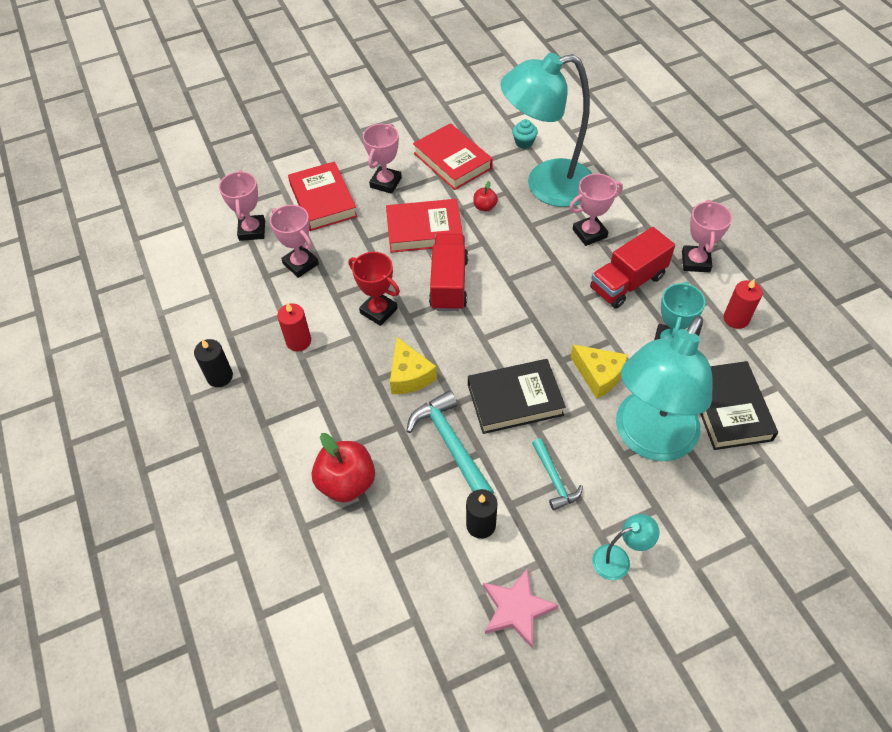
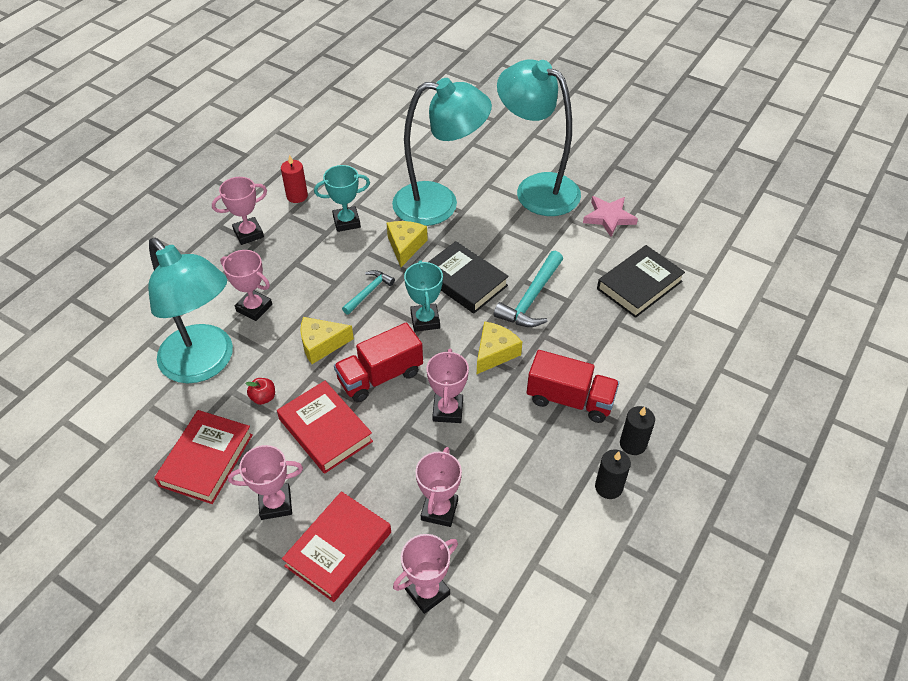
camera: 125 degrees left, 5 degrees down
red candle [277,303,311,351] -> none
red apple [312,433,375,503] -> none
red trophy [349,252,400,326] -> pink trophy [427,349,469,423]
black candle [466,489,497,539] -> black candle moved to [620,406,655,455]
turquoise cupcake [512,119,538,149] -> none
turquoise hammer [532,438,583,511] -> turquoise hammer moved to [342,270,395,315]
red truck [590,227,675,309] -> red truck moved to [527,350,619,423]
turquoise lamp [592,514,660,580] -> turquoise lamp [497,59,581,216], size x2.45
black book [700,361,778,450] -> black book moved to [597,245,685,318]
none -> yellow cheese [300,317,354,364]
none -> turquoise trophy [404,260,443,332]

